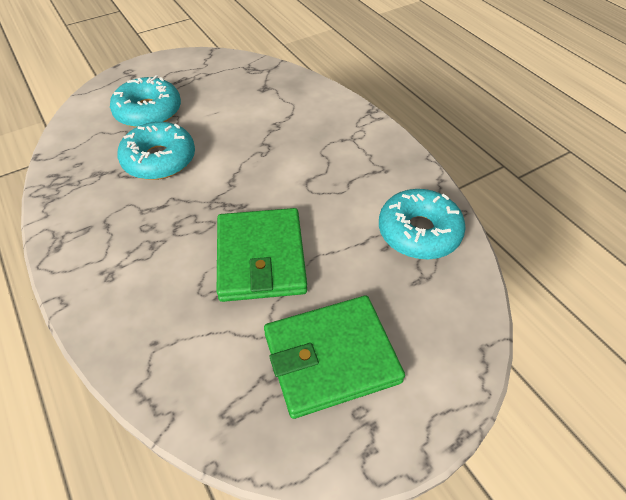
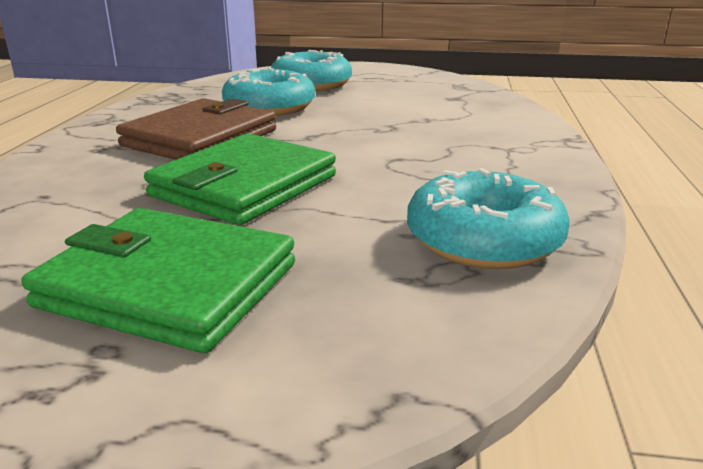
camera: 40 degrees right, 25 degrees down
none -> brown wallet [116,98,276,160]

